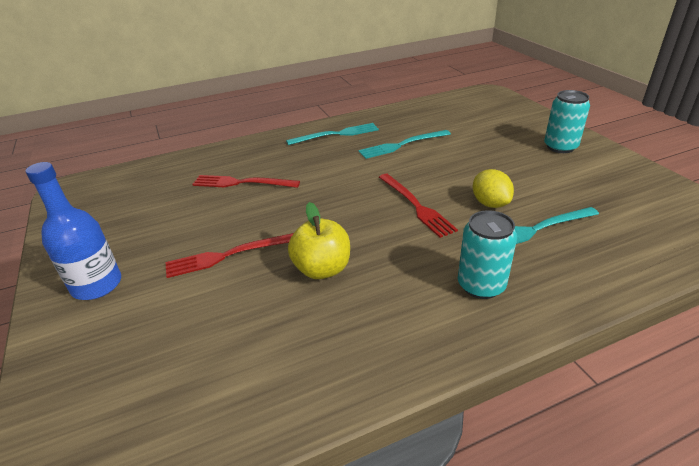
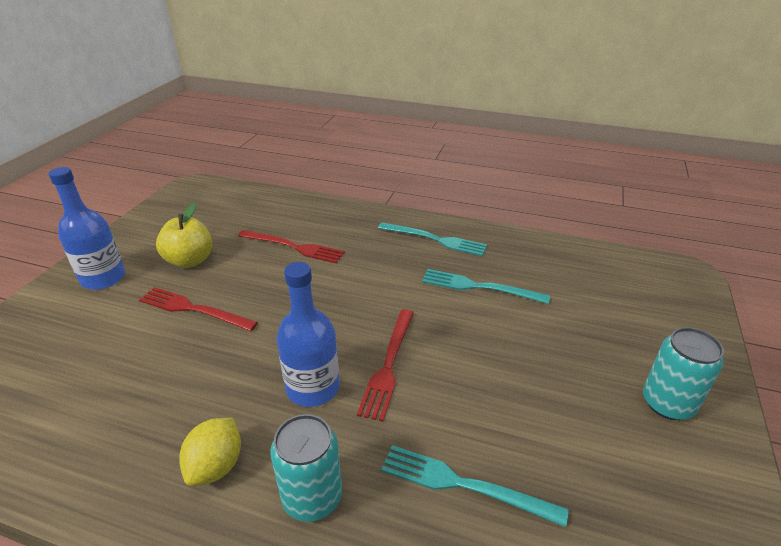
camera: 40 degrees right, 0 degrees up
red fork [192,175,300,188] -> red fork turned 150 degrees clockwise [238,230,345,263]
yellow apple [288,202,350,279] -> yellow apple moved to [156,203,212,268]
yellow lemon [473,169,514,208] -> yellow lemon moved to [179,418,241,486]
none -> blue bottle [277,262,340,407]

